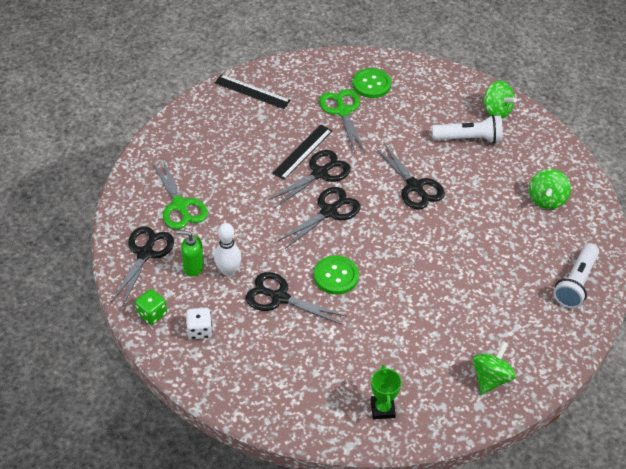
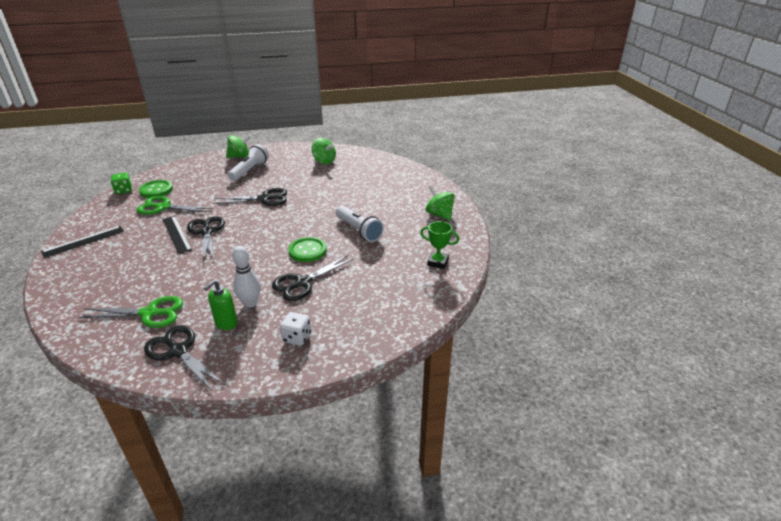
camera: 65 degrees left, 15 degrees down
green dice [135,289,167,325] -> green dice moved to [111,173,132,194]
black scissors [277,187,360,249] -> none
white flashlight [553,243,599,308] -> white flashlight moved to [336,206,384,242]

